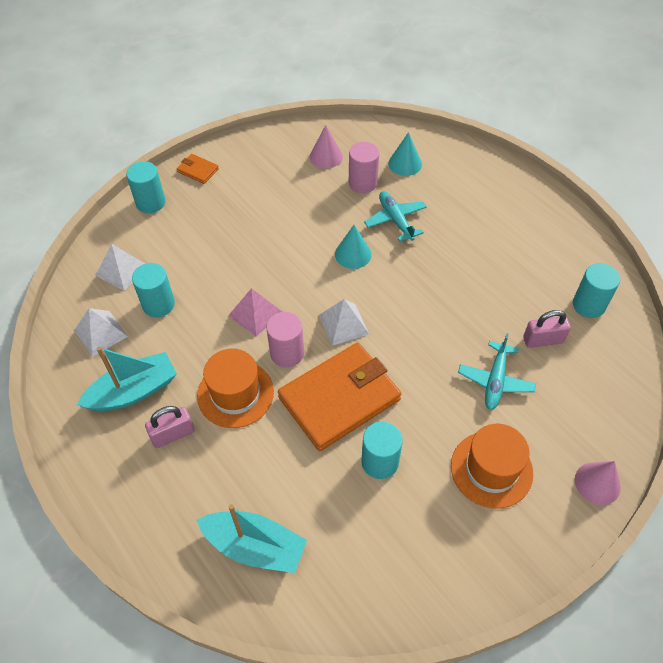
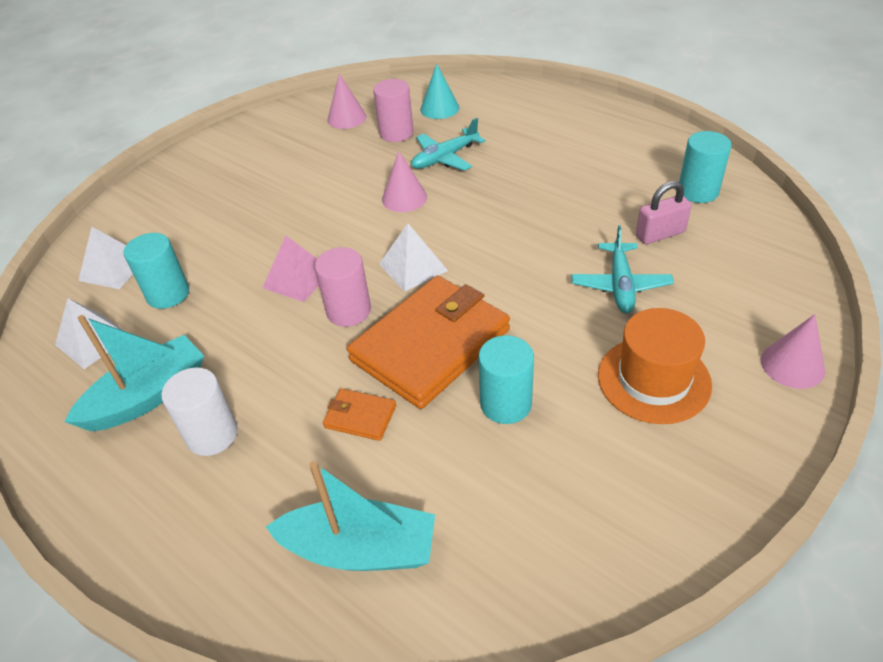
camera: 10 degrees left, 10 degrees down
turquoise cylinder [126,161,165,213] -> none
pink padlock [145,406,194,448] -> white cylinder [161,367,238,456]
orange wallet [177,154,219,184] -> orange wallet moved to [323,388,396,441]
orange hat [197,349,274,428] -> none
turquoise cone [335,225,372,269] -> pink cone [382,151,427,212]
turquoise plane [364,191,427,242] -> turquoise plane turned 90 degrees counterclockwise [411,118,485,171]

